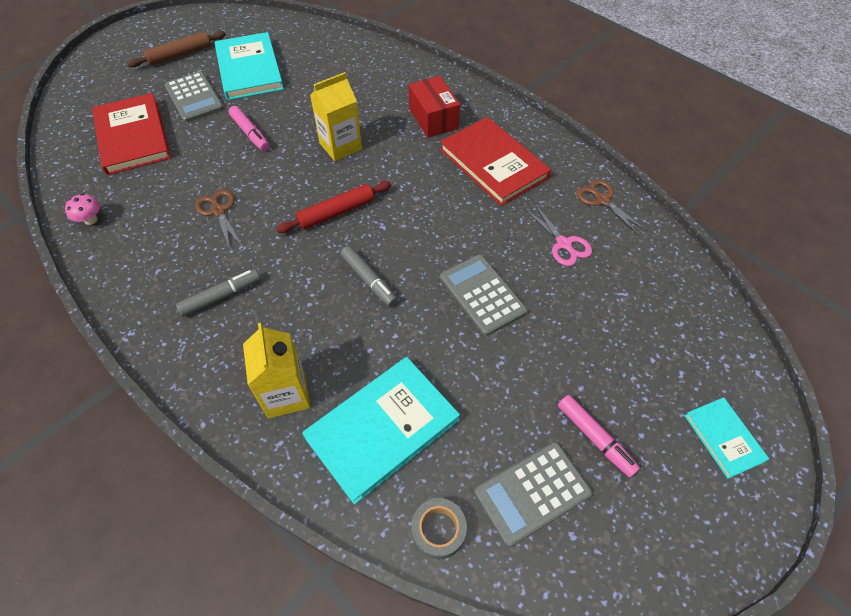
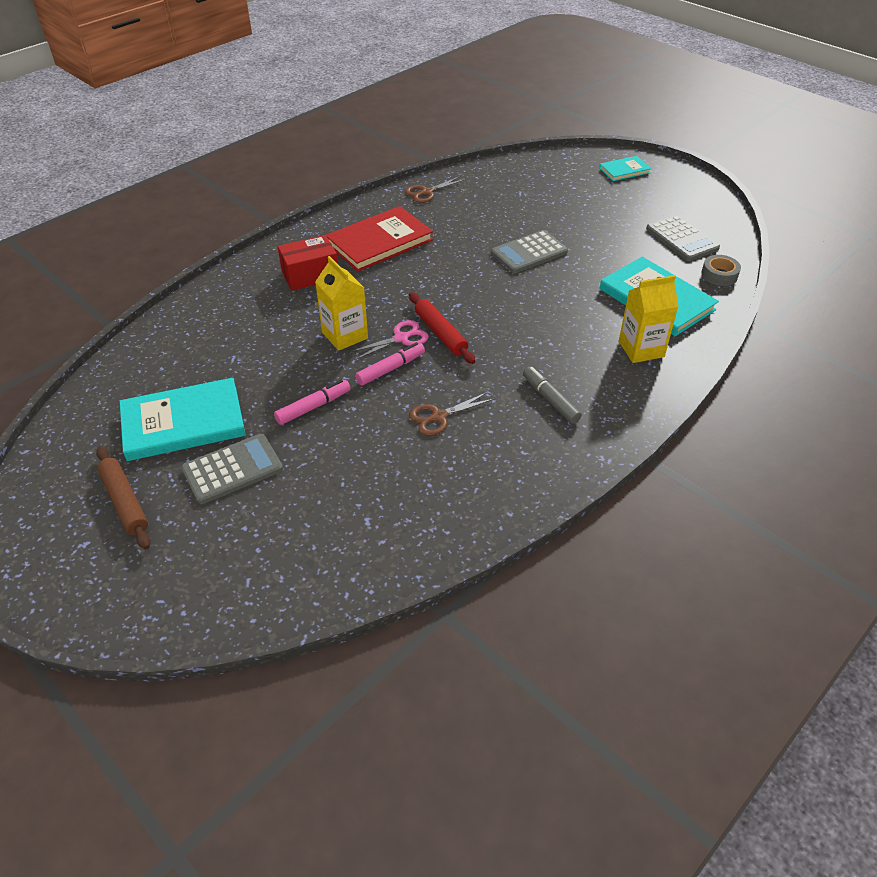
camera: 90 degrees left, 10 degrees down
pink mushroom [65,194,100,225] -> none
red book [92,93,171,175] -> none
grey marker [341,246,398,307] -> none
pink scissors [525,204,592,266] -> pink scissors moved to [350,320,429,360]
pink marker [558,395,640,477] -> pink marker moved to [355,342,425,385]

